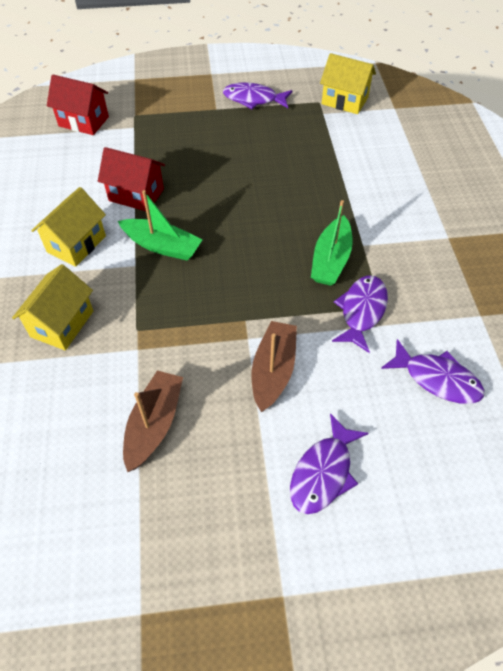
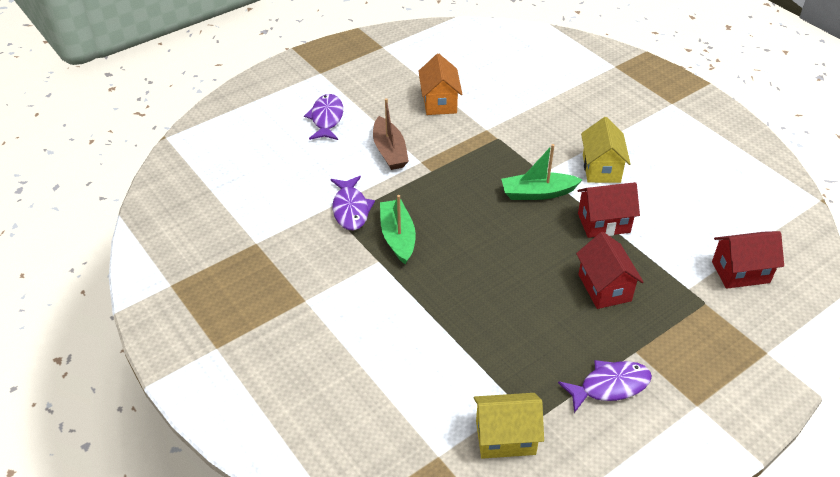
camera: 150 degrees right, 10 degrees down
yellow house [12,264,93,350] -> none
brown boat [123,370,183,472] -> orange house [418,53,462,115]
purple fish [381,339,484,404] -> none
none -> red house [576,232,643,309]

